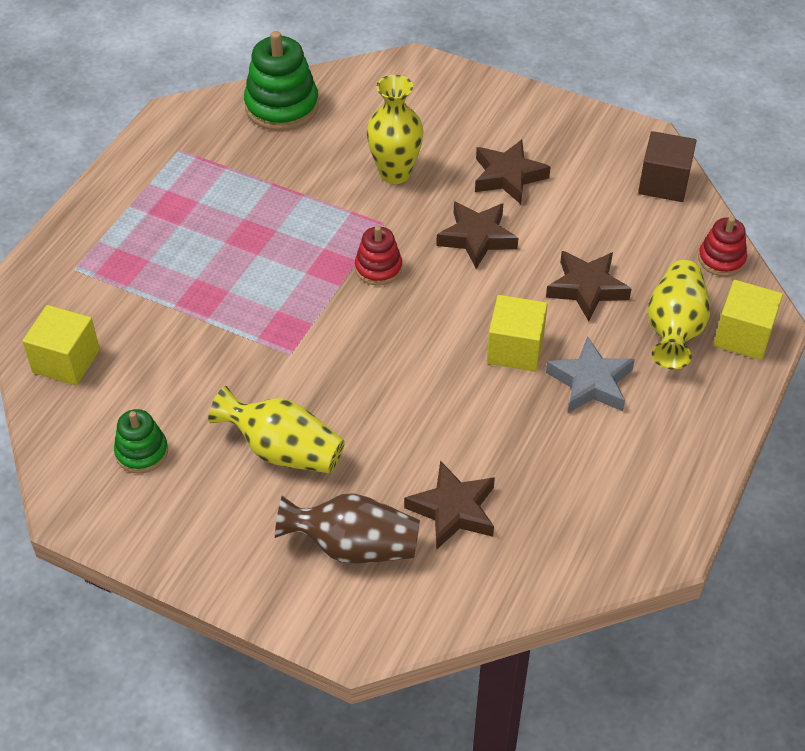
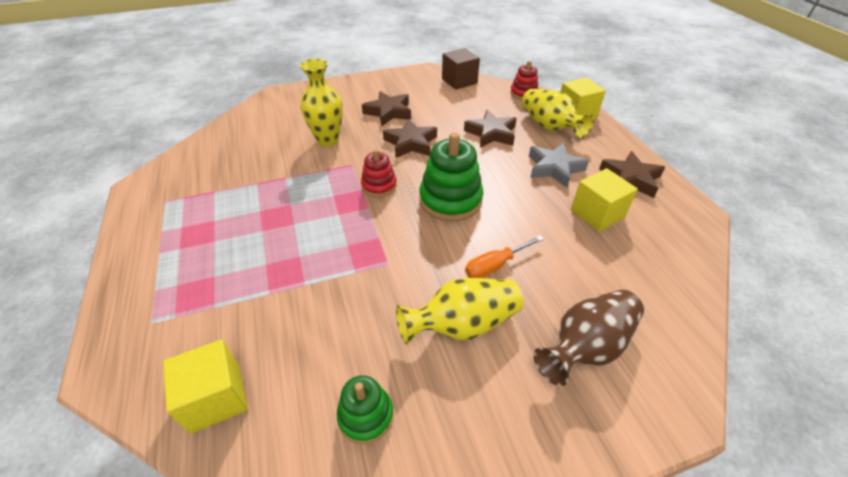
camera: 45 degrees left, 5 degrees down
green stacking toy [244,31,319,131] -> green stacking toy moved to [419,132,483,222]
brown star [404,461,495,549] -> brown star moved to [599,151,665,198]
yellow cube [487,295,548,372] -> yellow cube moved to [571,168,638,232]
none -> orange screwdriver [465,236,544,278]

